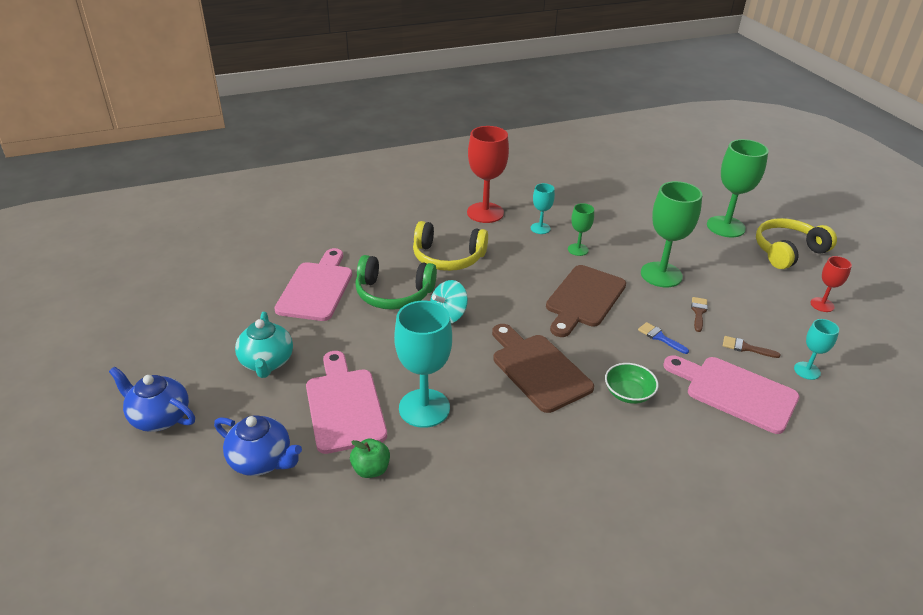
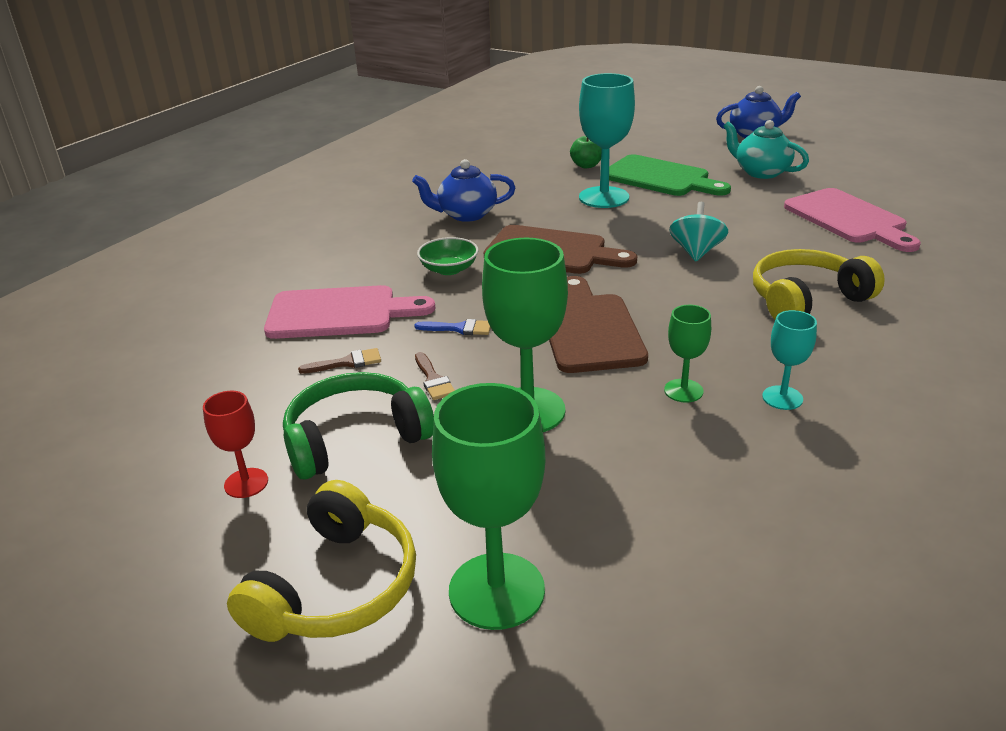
camera: 145 degrees right, 5 degrees down
blue teapot [214,415,302,476] -> blue teapot moved to [412,159,515,222]
pink cutting board [306,351,387,454] -> green cutting board [609,154,731,196]
green headphones [355,255,437,310] -> green headphones moved to [283,372,434,479]
red goblet [467,126,509,223] -> none
turquoise goblet [794,319,839,380] -> none

